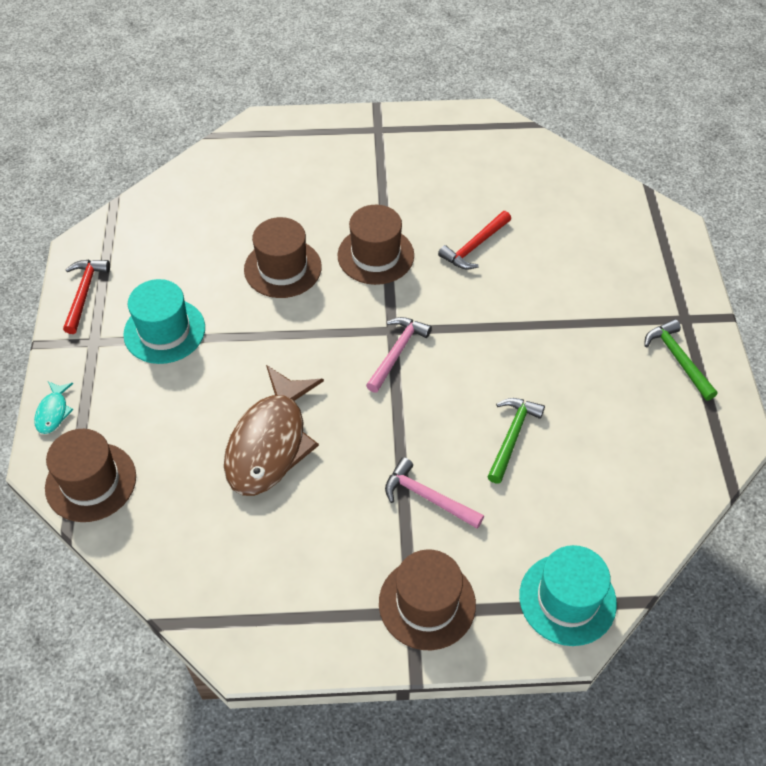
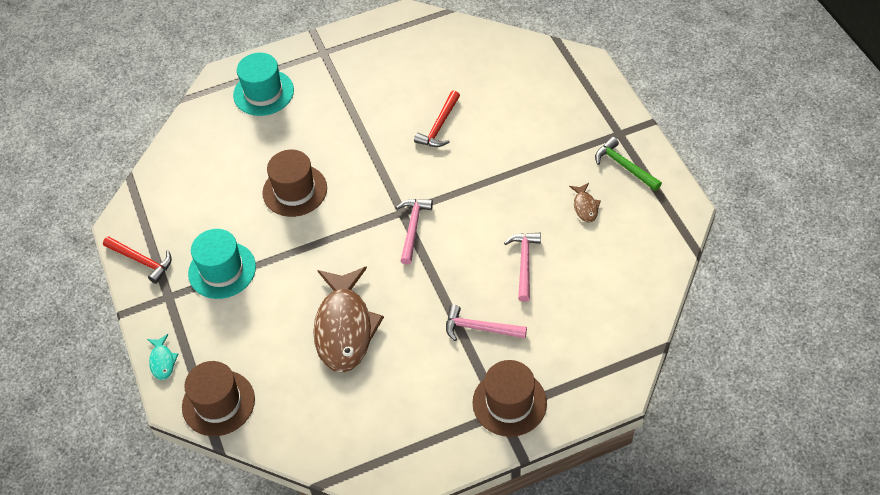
camera: 15 degrees left, 0 degrees up
red hammer [63,260,110,334] -> red hammer turned 135 degrees clockwise [103,236,172,284]
brown hat [338,205,414,285] -> none
green hammer [487,398,545,484] -> pink hammer [504,233,541,302]
turquoise hat [519,545,617,646] -> turquoise hat moved to [233,53,294,116]
none -> brown fish [569,183,601,222]

